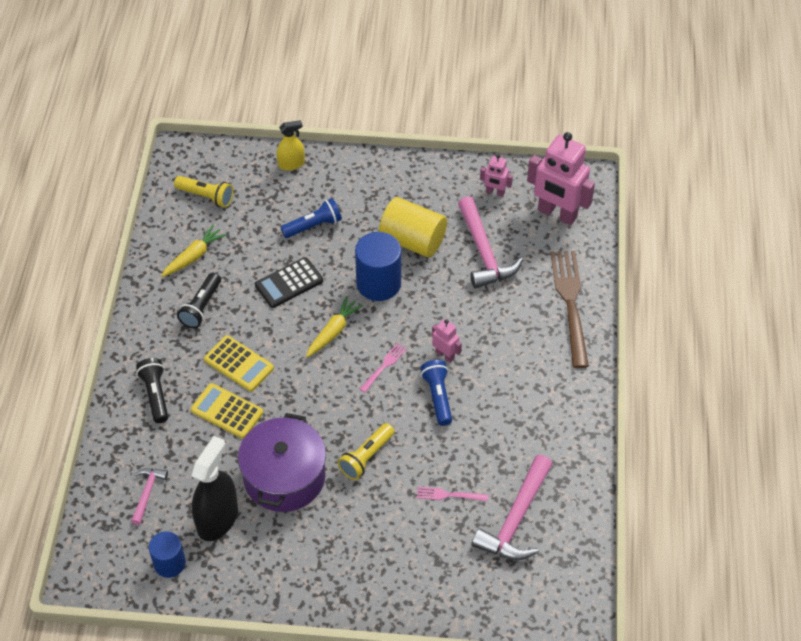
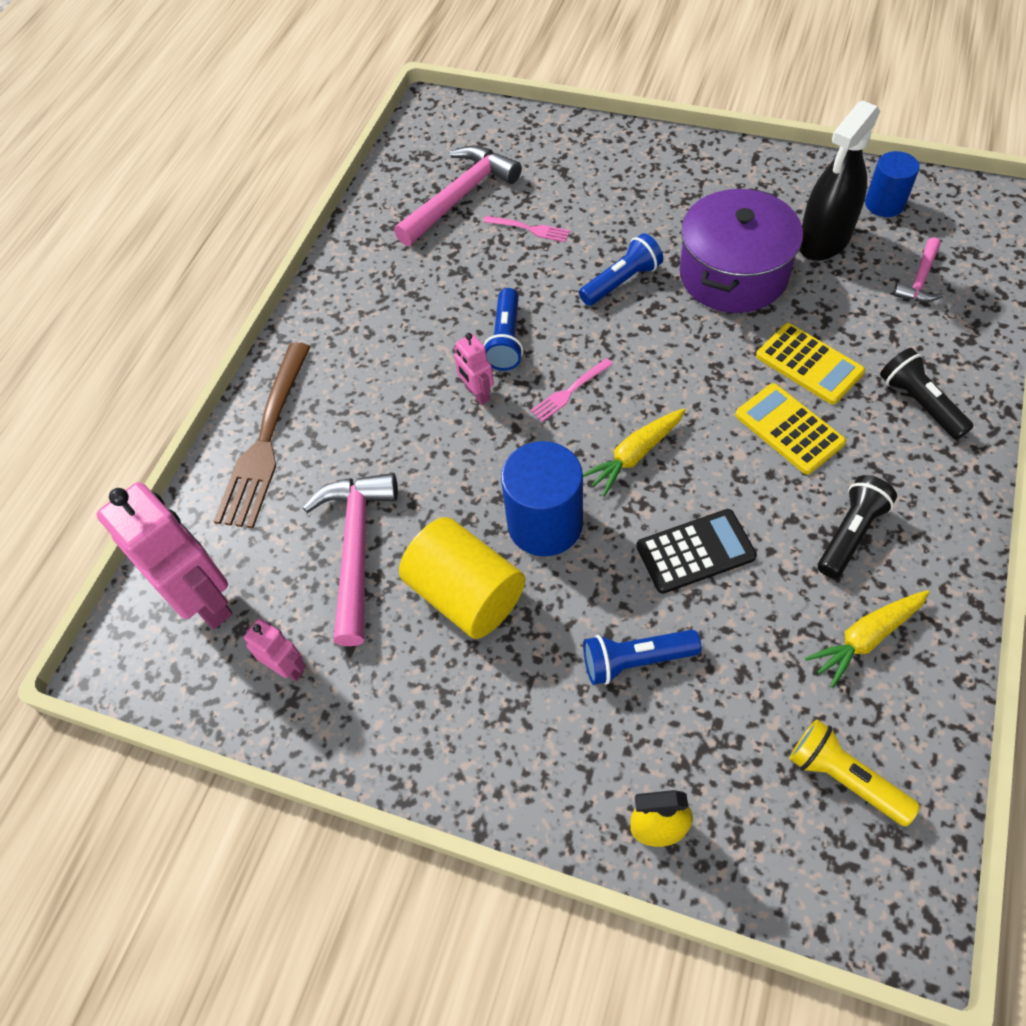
camera: 160 degrees left, 5 degrees up
black flashlight [136,358,168,423] -> black flashlight turned 150 degrees clockwise [880,348,974,440]
yellow flashlight [338,423,395,480] -> blue flashlight [579,233,663,306]

